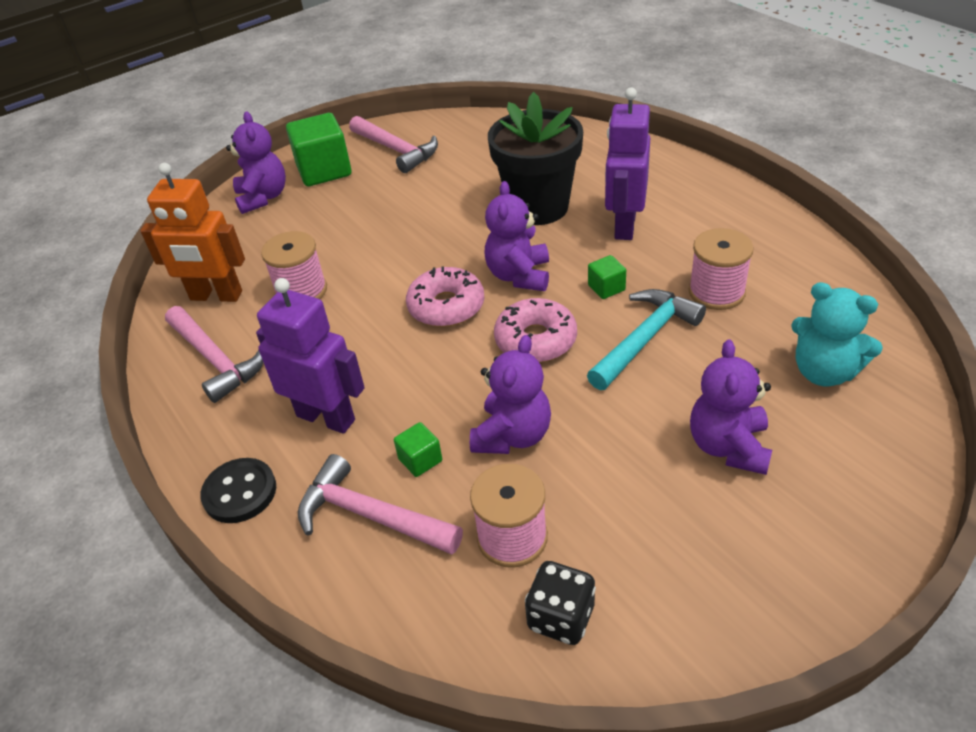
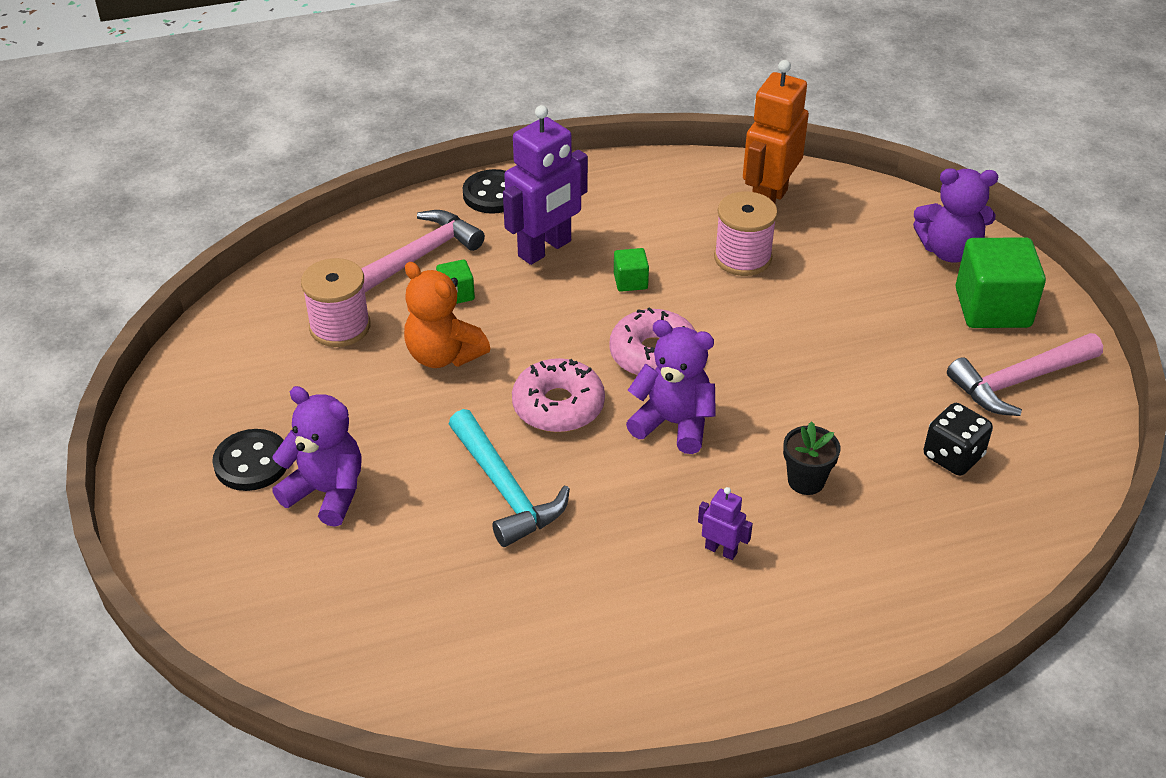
camera: 105 degrees right, 0 degrees up
pink hammer [165,306,263,403] -> none
purple teddy bear [470,335,551,454] -> orange teddy bear [404,262,490,368]
black flower pot [488,92,583,225] -> black flower pot [783,421,840,495], size x0.44
black dice [525,561,596,645] -> black dice moved to [924,403,993,476]
green cube [588,255,626,299] -> green cube moved to [614,248,649,292]
purple robot [605,88,650,240] -> purple robot [698,487,753,560], size x0.46
pink spool [689,228,754,310] -> none
turquoise teddy bear [791,282,883,387] -> none
none -> black button [212,429,287,491]

